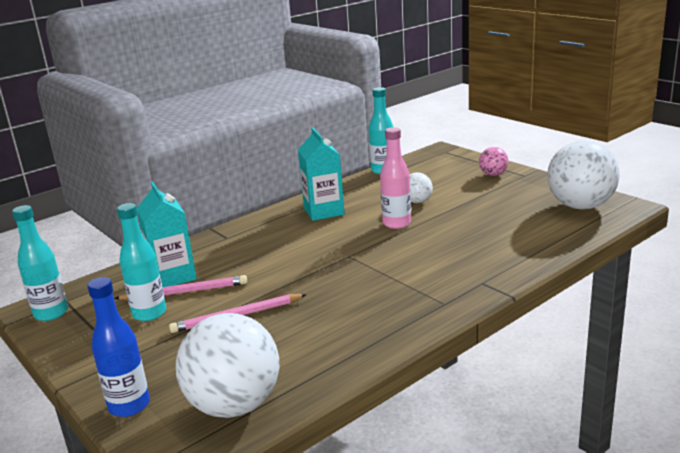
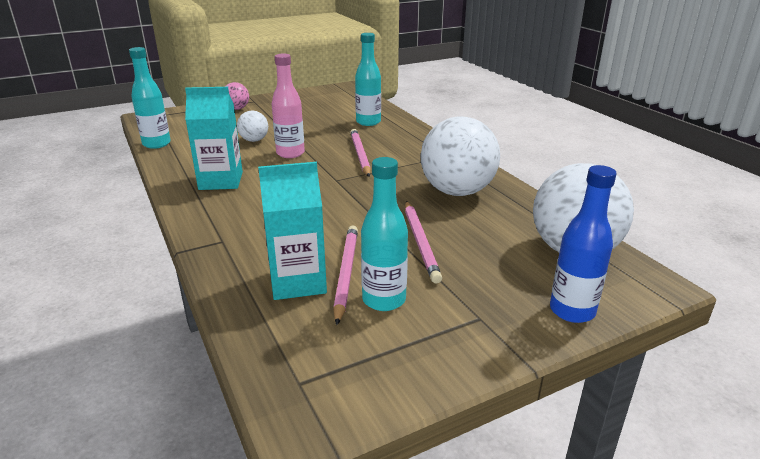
camera: 80 degrees left, 5 degrees up
turquoise bottle [12,205,68,321] -> turquoise bottle moved to [355,33,381,126]
white ball [547,141,620,209] -> white ball moved to [420,116,500,196]
none -> pink pencil [350,129,371,177]

